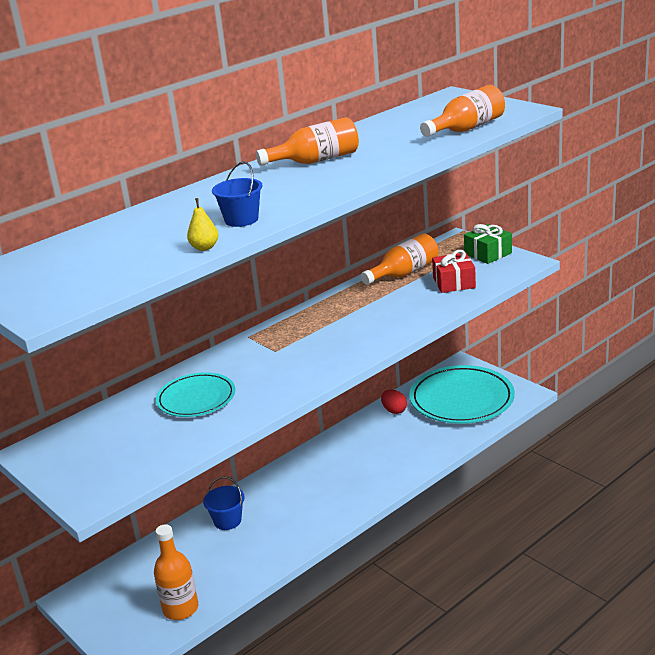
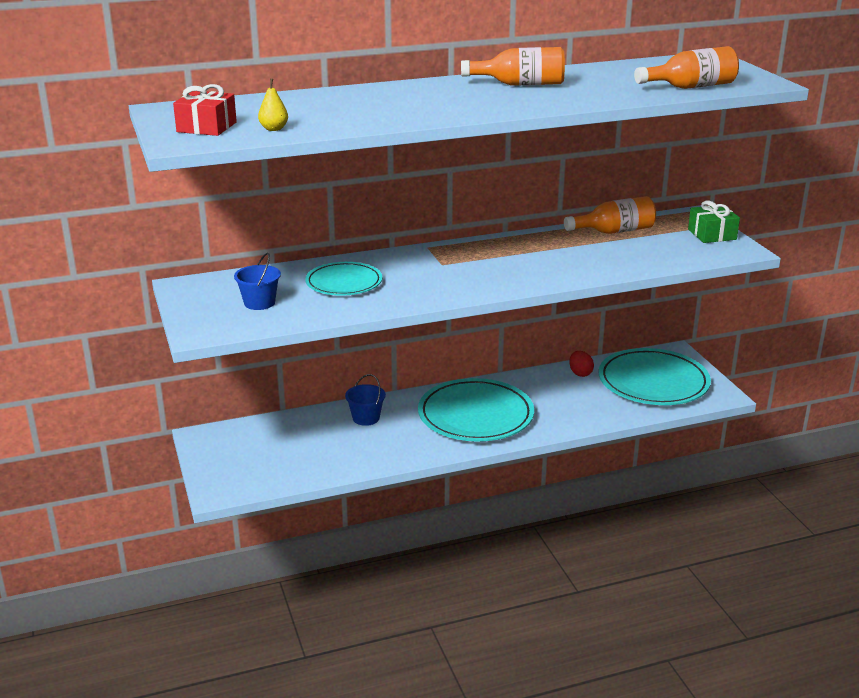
camera: 20 degrees right, 0 degrees up
orange bottle [154,524,198,620] -> none
yellow pear [187,198,218,251] -> yellow pear moved to [258,78,288,131]
blue bucket [212,161,262,227] -> blue bucket moved to [234,253,281,310]
red gift [432,250,476,293] -> red gift moved to [173,84,237,136]
none -> turquoise plate [418,378,534,441]

